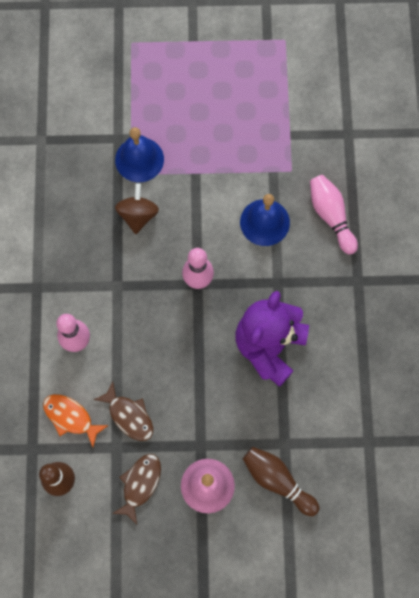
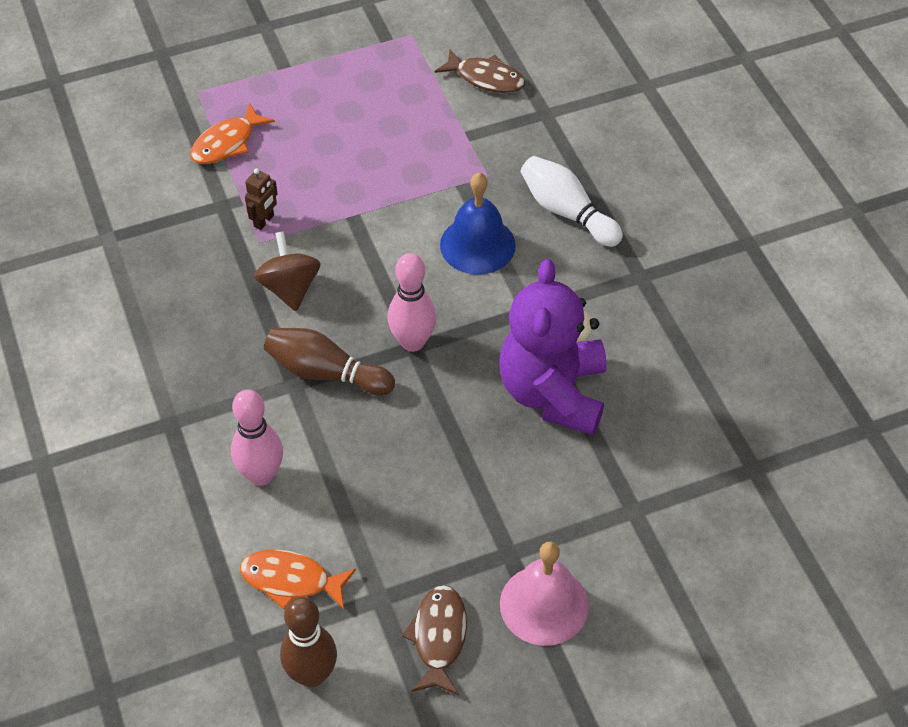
camera: 20 degrees left, 20 degrees down
brown fish [93,381,153,441] -> brown fish moved to [435,49,525,93]
blue bell [115,127,164,182] -> brown robot [245,168,277,230]
brown bowling pin [243,447,319,516] -> brown bowling pin moved to [264,328,395,396]
pink bowling pin [310,175,358,254] -> white bowling pin [521,156,623,247]
none -> orange fish [190,103,275,164]

